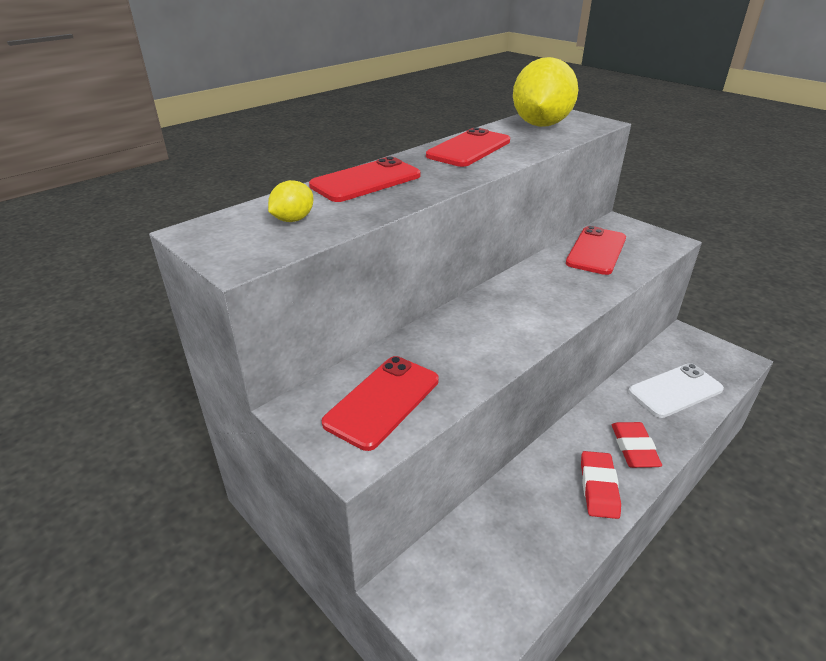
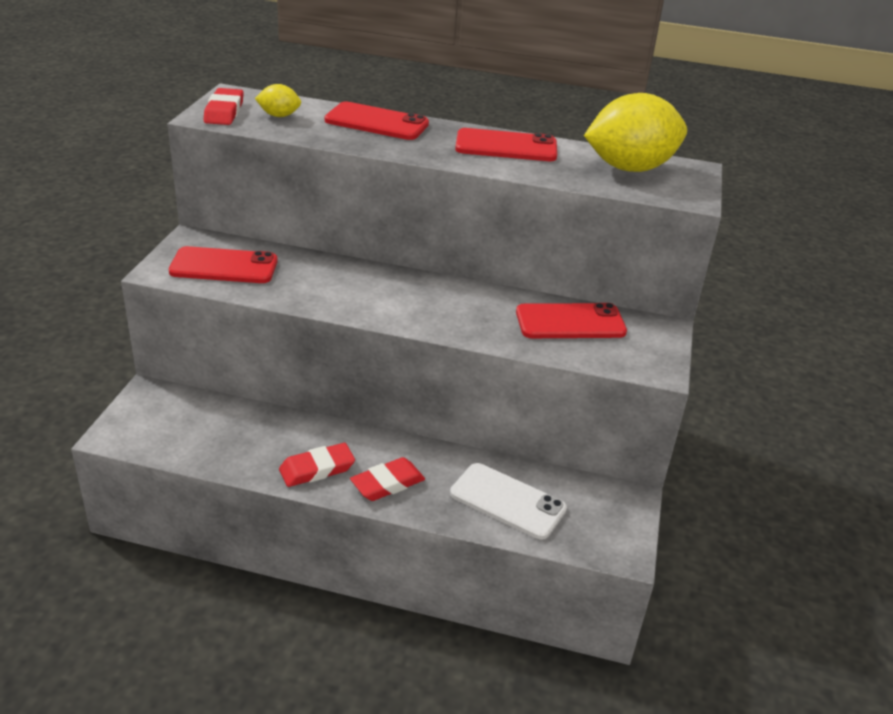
camera: 55 degrees right, 0 degrees up
none -> red eraser [204,88,244,125]

